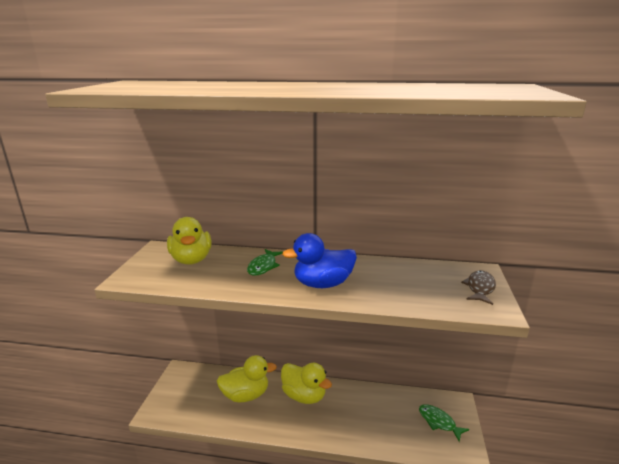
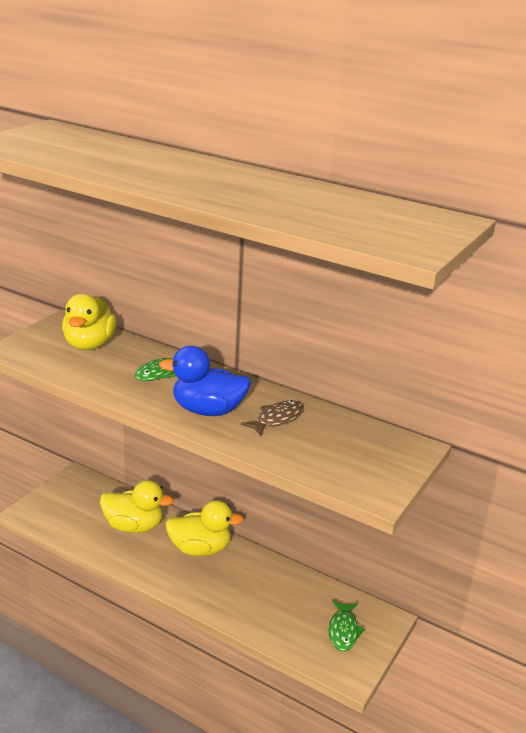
camera: 20 degrees right, 5 degrees up
yellow duck [281,363,332,404] -> yellow duck turned 60 degrees counterclockwise [165,500,244,556]
green fish [419,404,469,442] -> green fish turned 150 degrees counterclockwise [329,600,365,651]
brown fish [461,270,496,305] -> brown fish moved to [241,400,304,436]

